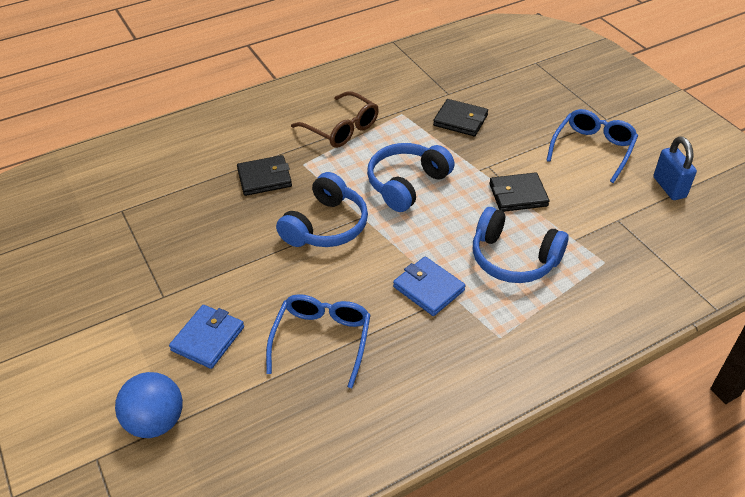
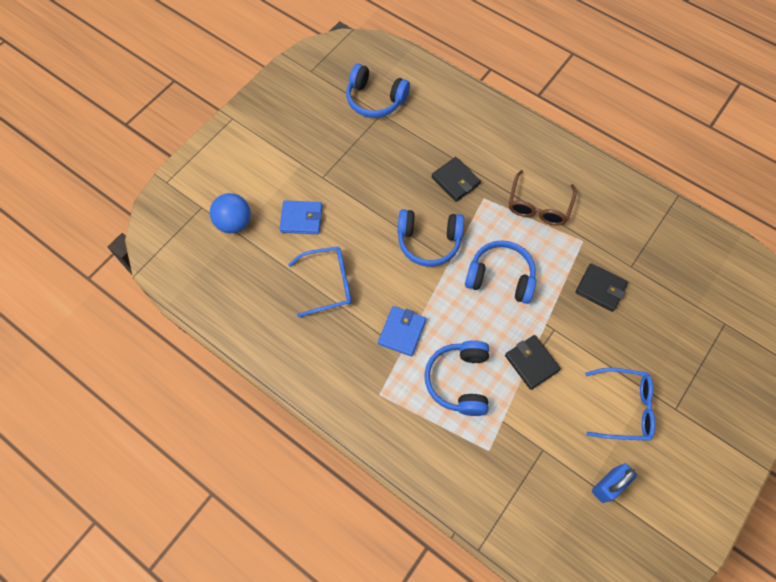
camera: 65 degrees right, 20 degrees up
black wallet [433,99,488,136] -> black wallet turned 60 degrees counterclockwise [575,263,628,312]
none -> blue headphones [346,64,410,118]

